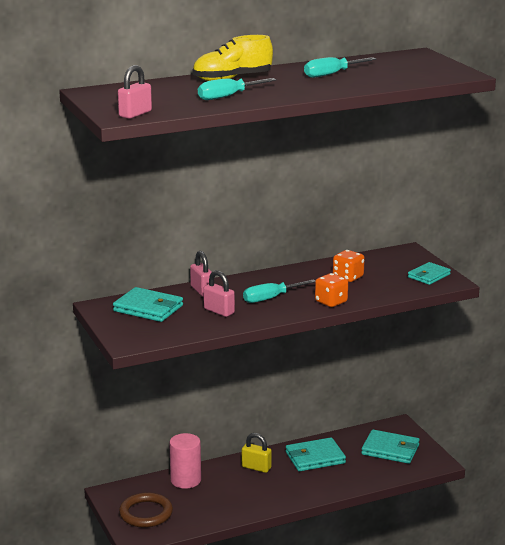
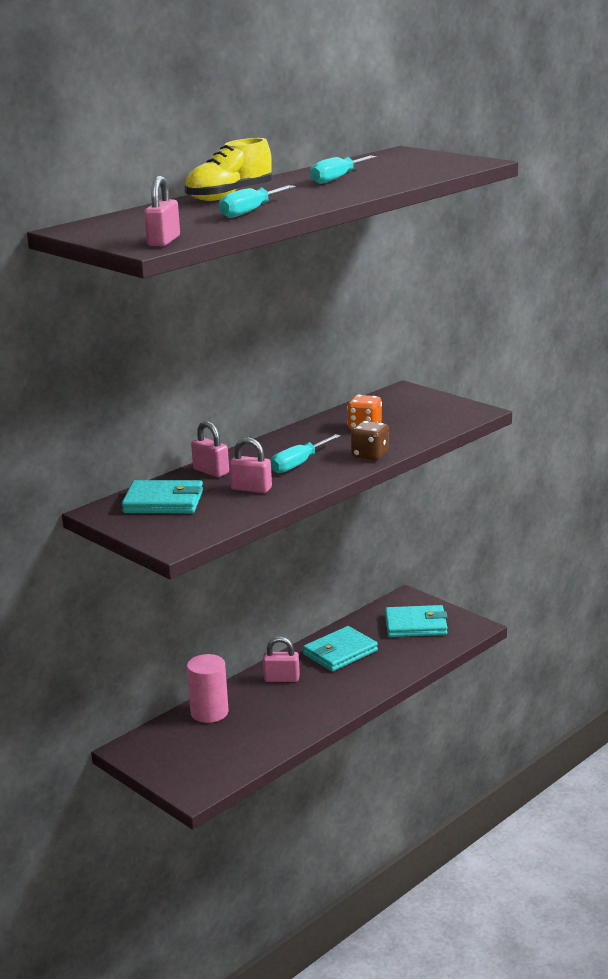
camera: 20 degrees left, 0 degrees up
brown ring [119,493,173,527] -> none
yellow padlock [242,433,272,473] -> pink padlock [263,636,300,682]
orange dice [315,273,348,307] -> brown dice [351,421,389,460]
turquoise wallet [408,262,451,285] -> none

